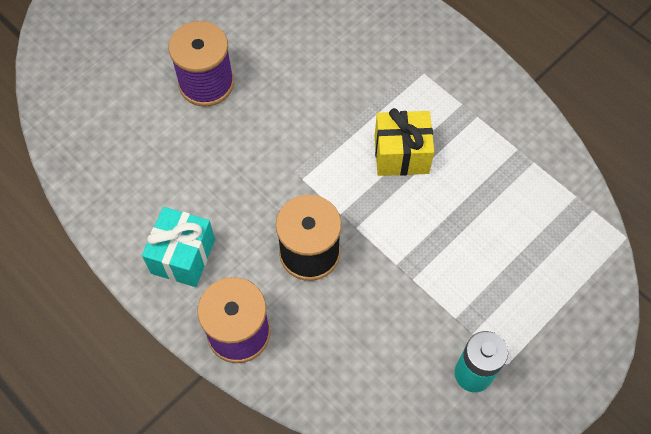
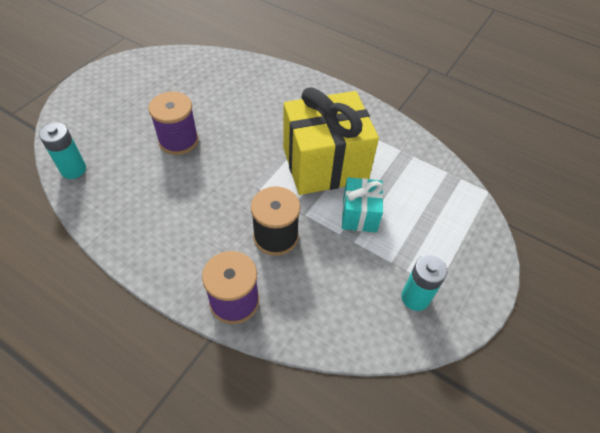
camera: 15 degrees left, 10 degrees down
turquoise gift [142,207,215,287] -> turquoise gift moved to [342,177,383,232]
yellow gift [375,108,434,176] -> yellow gift [283,87,379,195], size x1.97
none -> turquoise battery [39,122,86,179]

